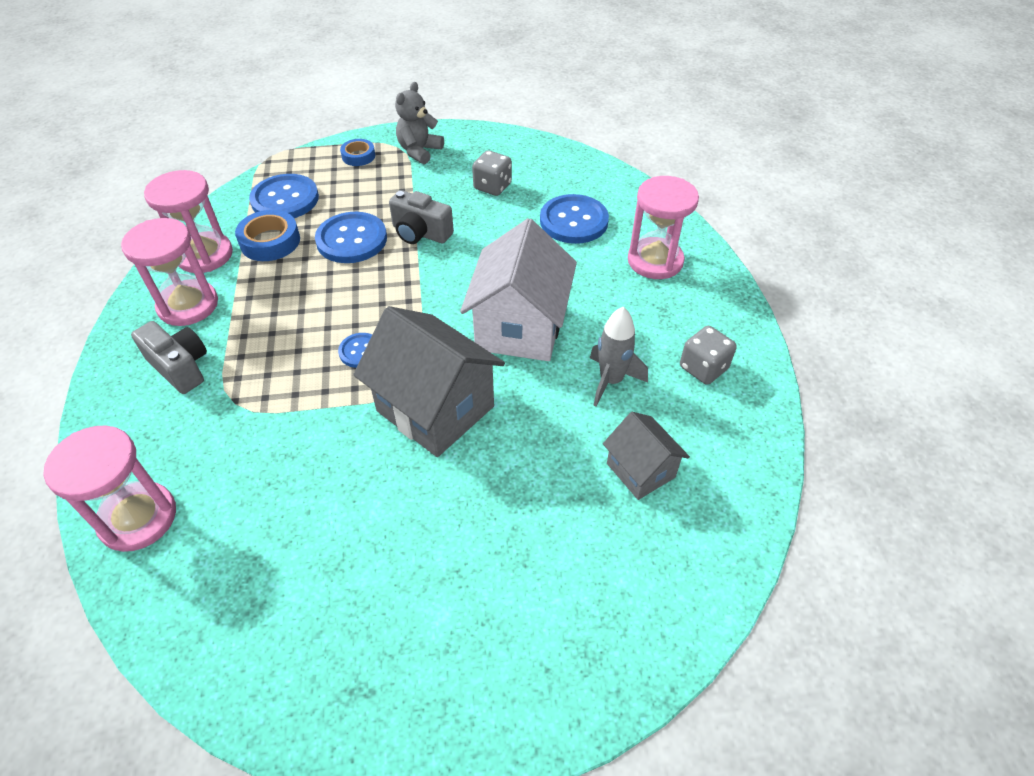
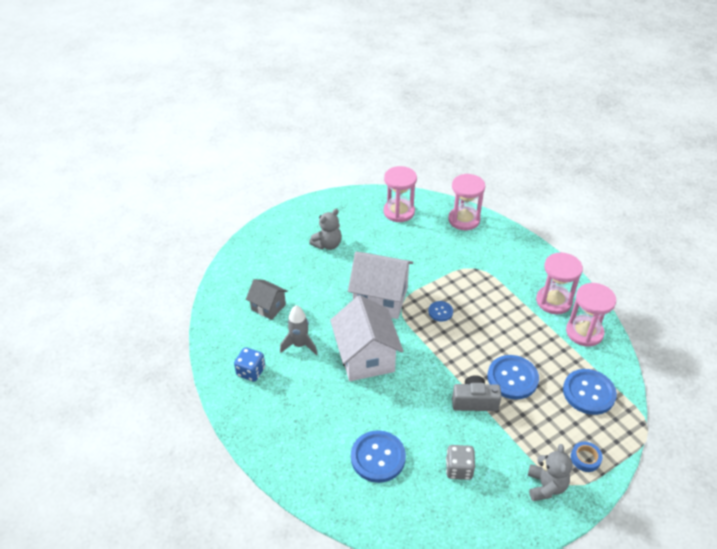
camera: 155 degrees right, 5 degrees down
grey camera [131,321,207,394] -> none
blue tape [235,210,300,261] -> none
grey house [353,306,505,457] -> white house [348,252,413,319]
pink hourglass [628,176,699,279] -> pink hourglass moved to [384,166,417,222]
grey dice [680,326,737,385] -> blue dice [234,347,265,382]
none -> grey teddy bear [309,209,342,250]

